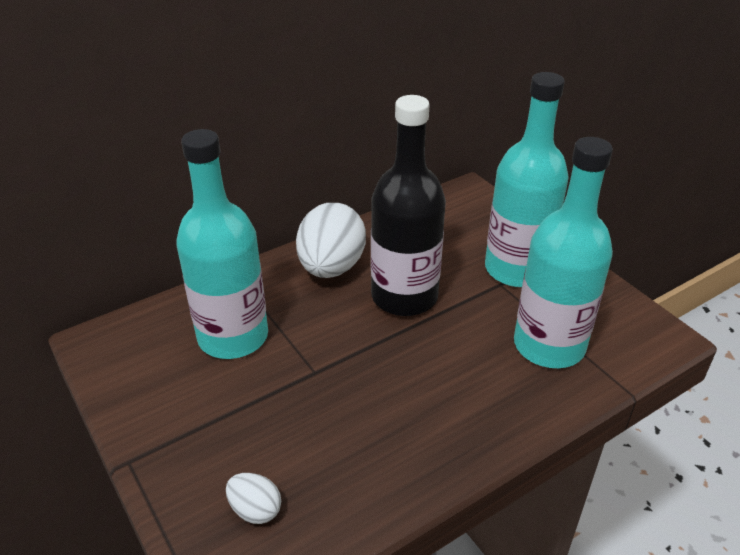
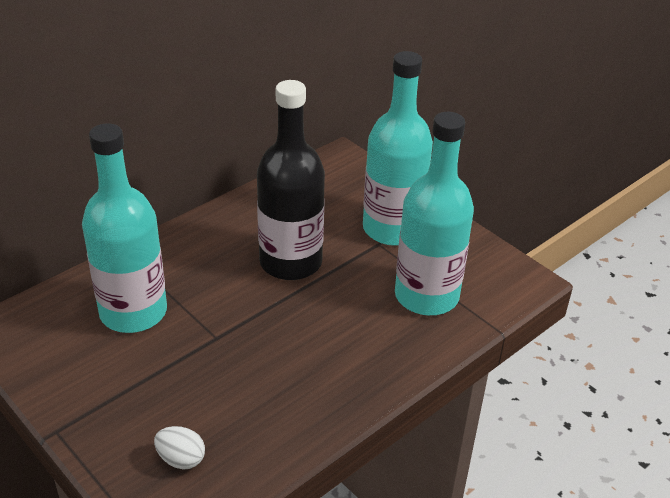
camera: 10 degrees left, 0 degrees up
white egg [296,203,366,278] -> none

